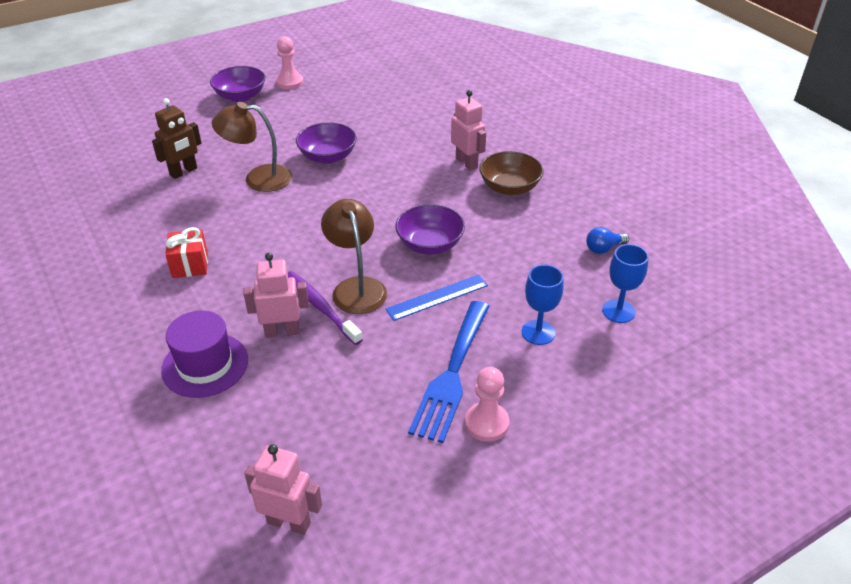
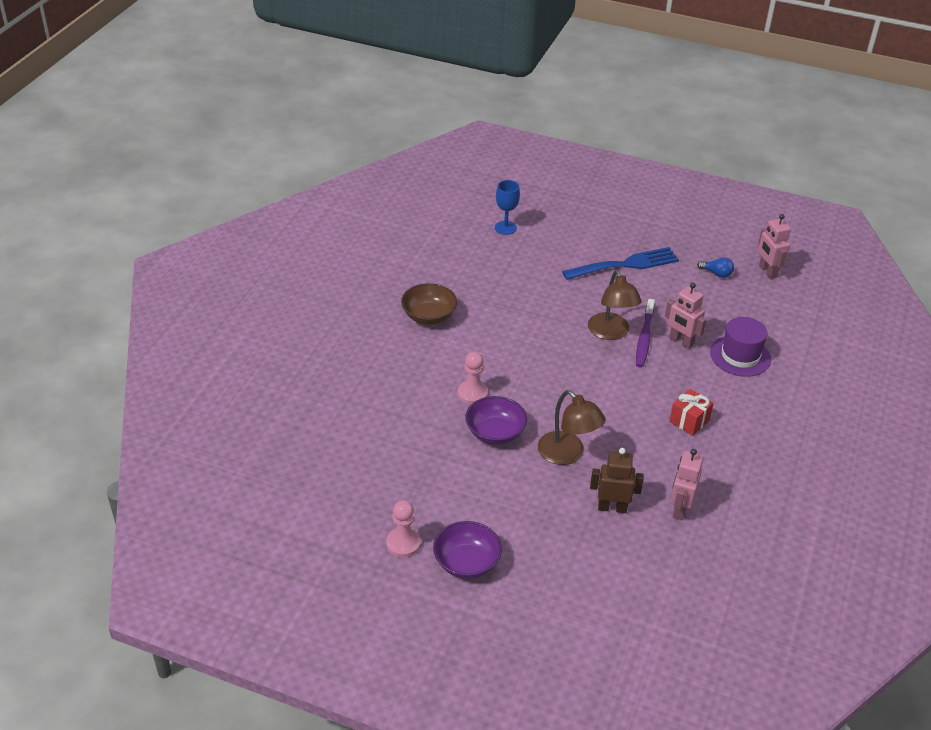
camera: 130 degrees left, 0 degrees up
brown lamp [321,199,387,314] -> brown lamp turned 45 degrees counterclockwise [588,270,642,340]
blue ruler [385,274,488,321] -> none
purple bowl [395,204,465,254] -> none
pink robot [451,90,486,171] -> pink robot moved to [670,449,703,520]
pink pawn [465,367,509,441] -> pink pawn moved to [458,351,488,404]
blue goblet [522,265,564,345] -> none
blue light bulb [586,227,629,254] -> blue light bulb moved to [697,257,734,278]

